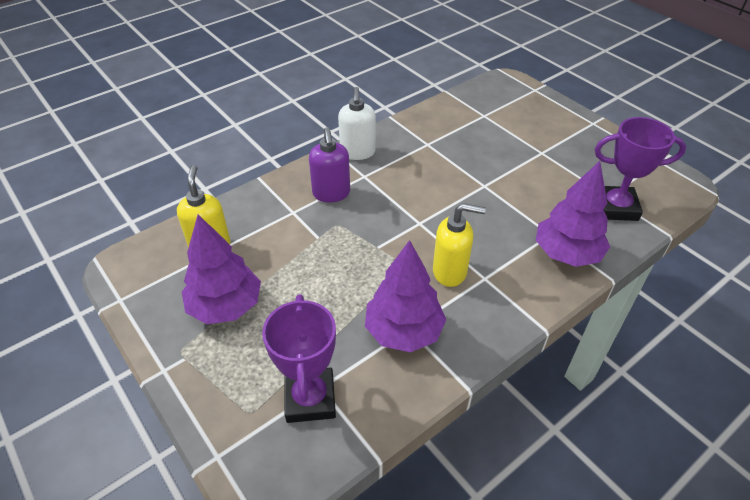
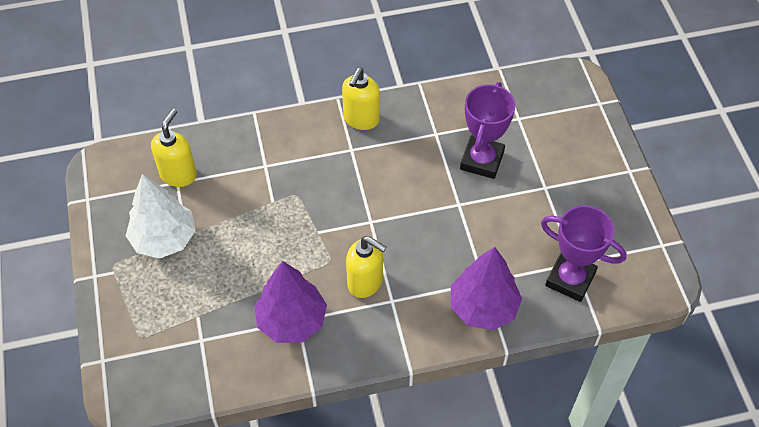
camera: 25 degrees right, 10 degrees up
purple tree [182,215,261,324] -> white tree [126,174,196,259]
purple trophy [262,294,336,423] -> purple trophy moved to [460,82,516,179]
purple soap dispenser [309,127,350,203] -> none
white soap dispenser [338,87,376,160] -> yellow soap dispenser [342,68,380,130]

